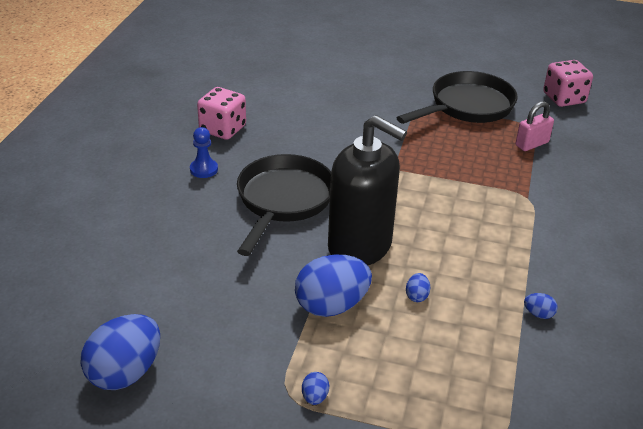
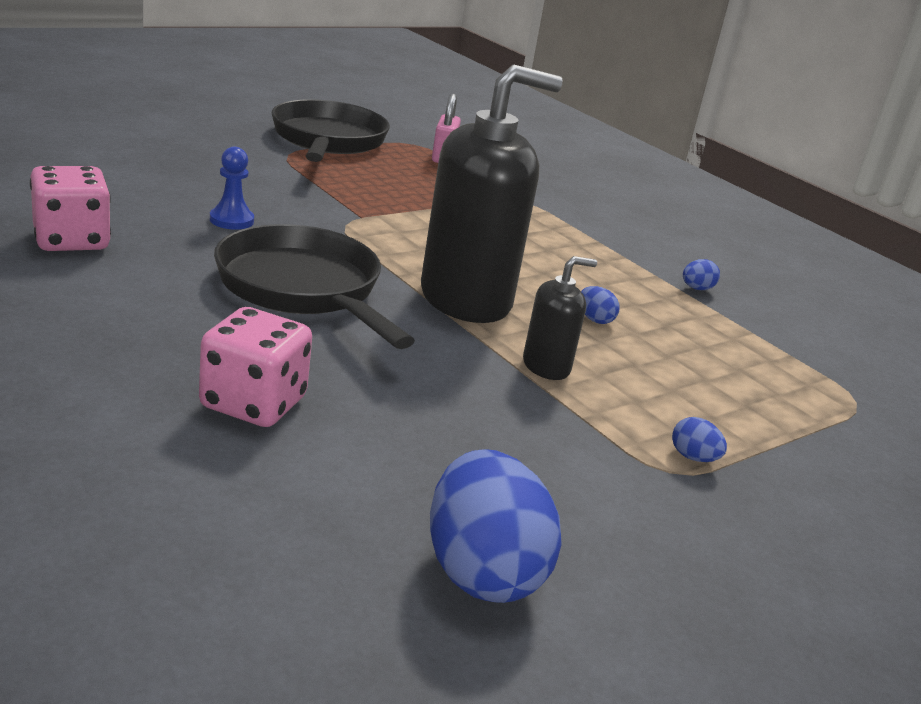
camera: 55 degrees left, 10 degrees down
blue pawn [190,127,218,178] -> blue pawn moved to [210,147,254,230]
blue egg [295,255,372,317] -> black soap dispenser [523,256,597,380]
pink dice [543,60,593,107] -> pink dice moved to [199,307,312,427]

